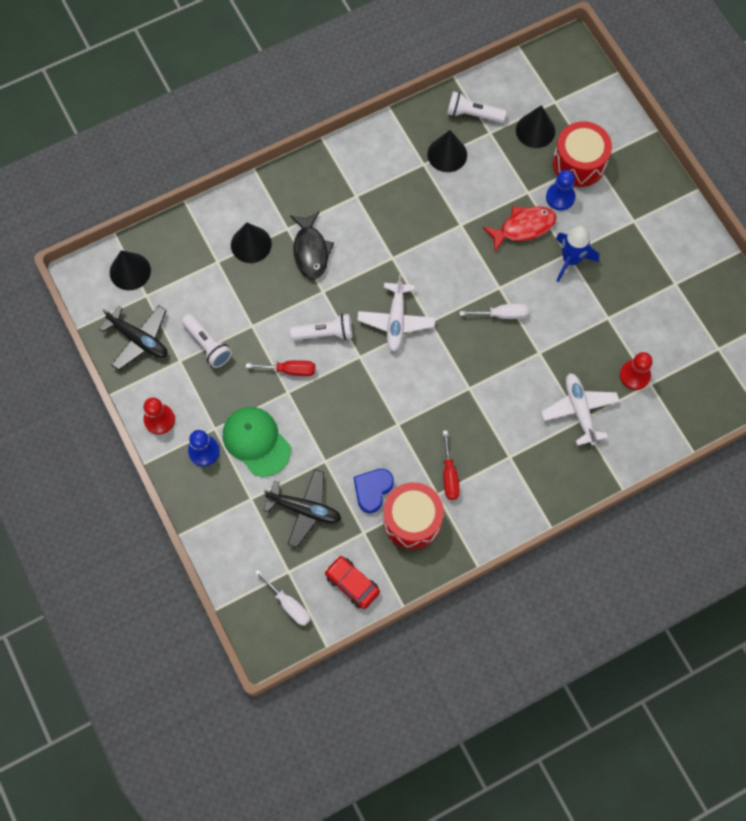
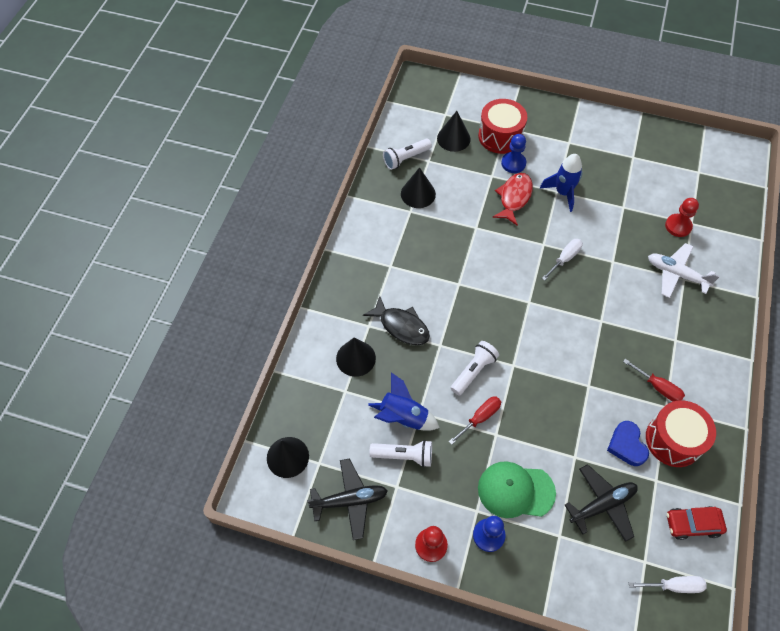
camera: 45 degrees left, 10 degrees down
white plane [357,274,435,352] -> none
none -> blue rocket [368,372,440,431]

